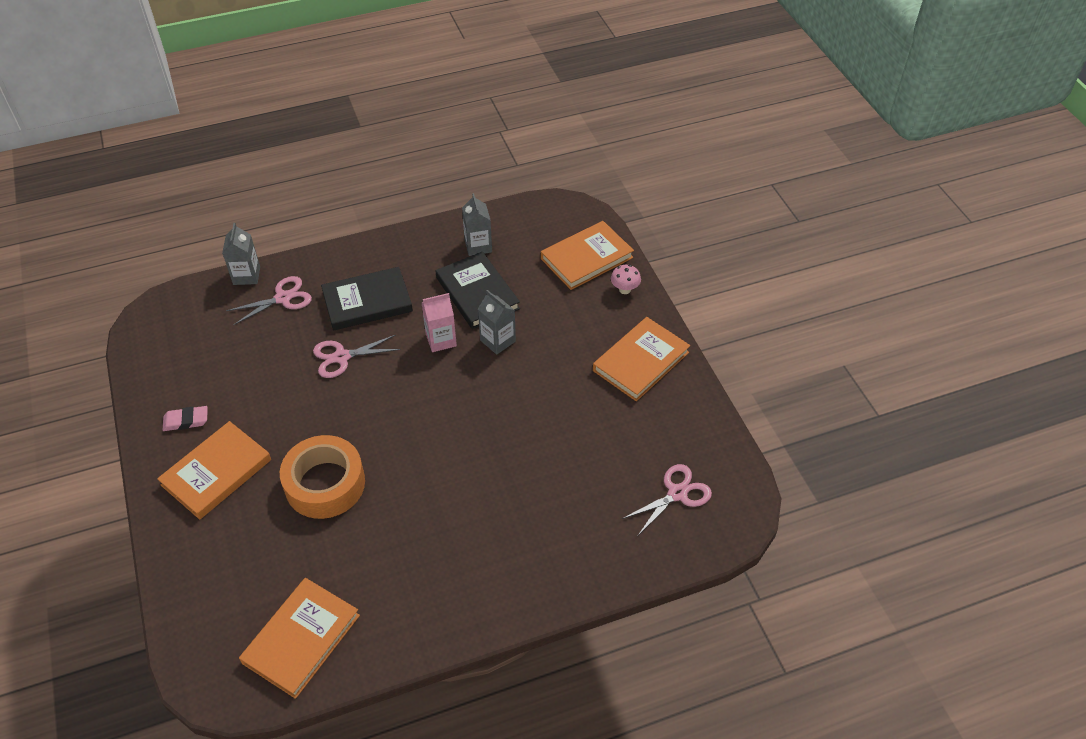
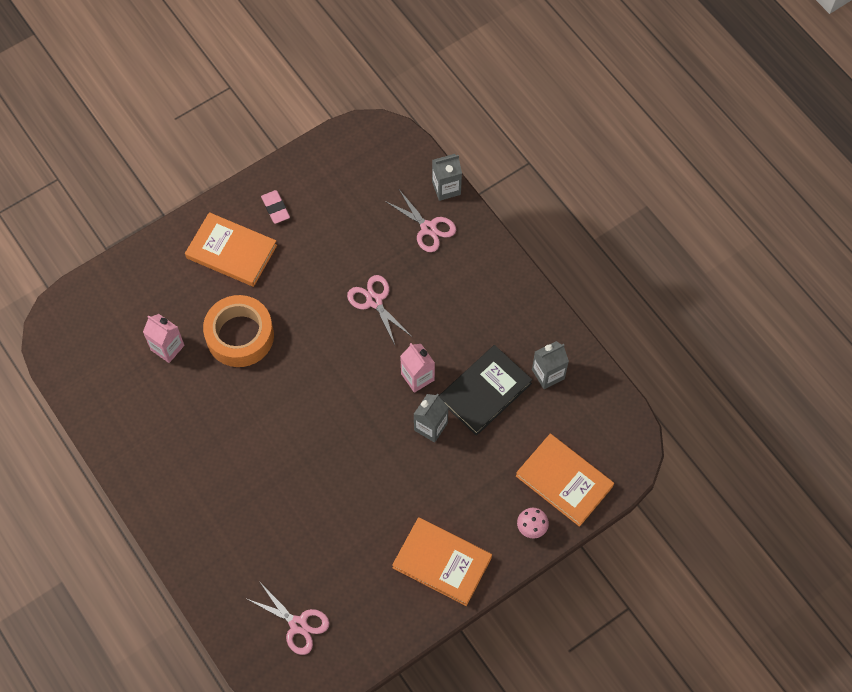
camera: 75 degrees right, 15 degrees up
orange book [239,578,360,699] -> none
black book [321,267,413,331] -> none
none -> pink carton [143,314,184,363]

